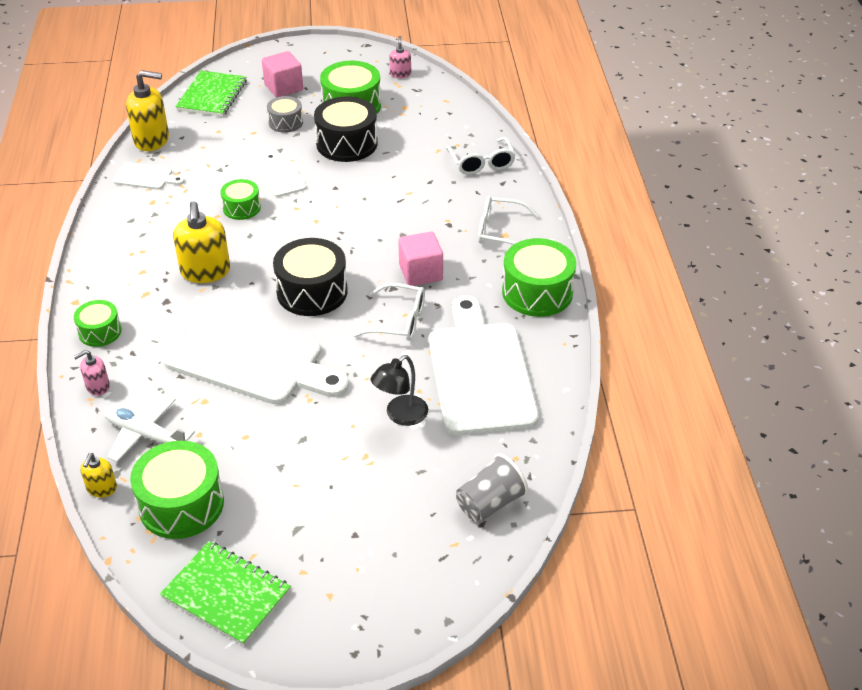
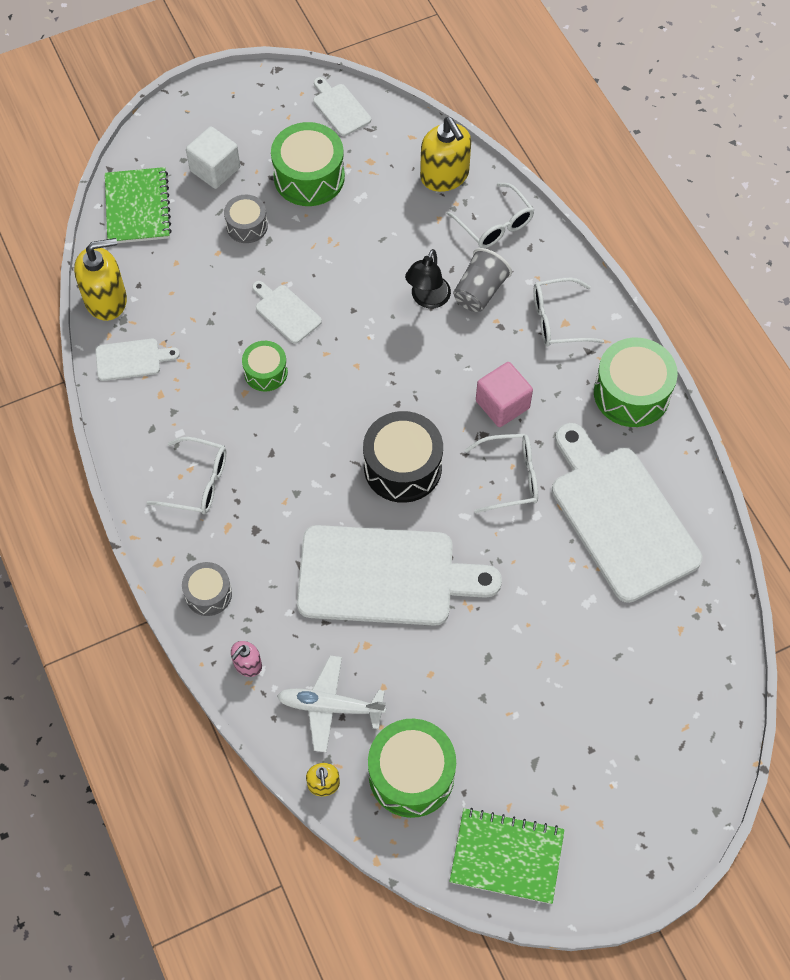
camera: 20 degrees left, 20 degrees up
green drum [74,300,122,347] -> grey drum [182,562,232,616]
yellow soap dispenser [173,201,230,283] -> yellow soap dispenser moved to [420,117,471,192]
pink cube [262,51,303,97] -> white cube [186,127,240,189]
black drum [314,96,378,162] -> none
black lamp [371,355,428,426] -> black lamp moved to [405,249,451,308]
pink soap dispenser [389,36,411,78] -> white cutting board [313,77,371,136]
grey cup [456,453,529,522] -> grey cup moved to [453,248,512,312]
none -> white glasses [147,437,226,514]

